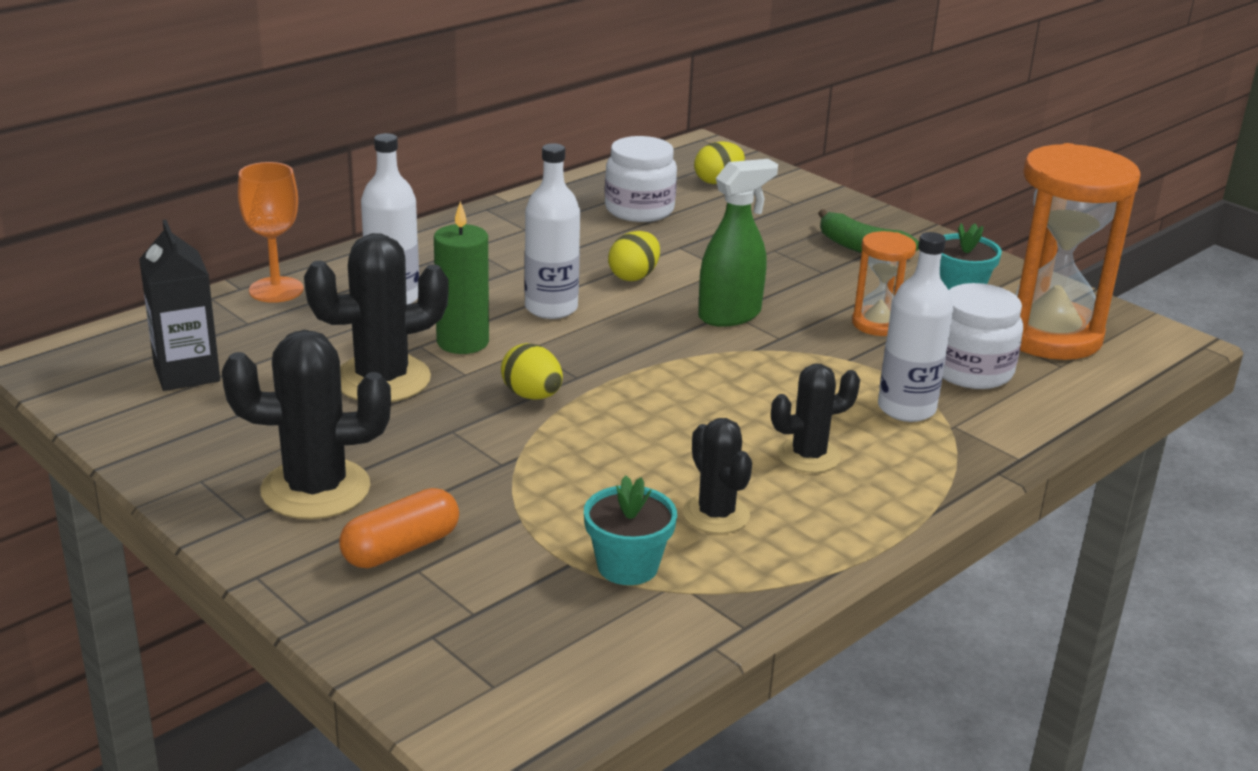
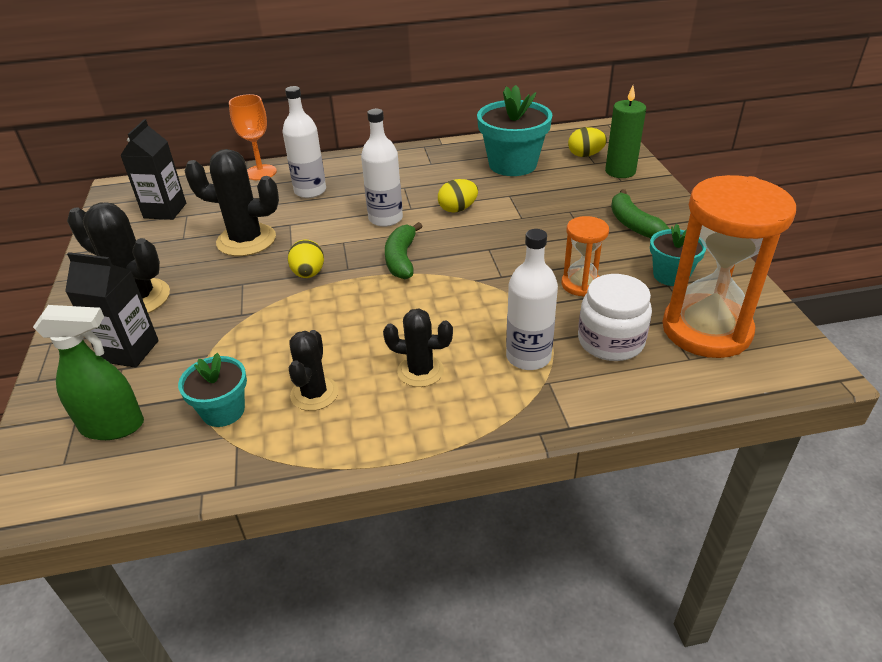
camera: 35 degrees right, 10 degrees up
orange capsule [339,488,459,568] -> black carton [65,252,159,368]
green candle [434,201,489,354] -> green candle moved to [605,86,646,178]
white jar [605,136,677,222] -> turquoise flower pot [477,85,553,176]
green spray bottle [698,159,778,327] -> green spray bottle moved to [33,305,144,440]
none -> green banana [385,222,423,279]

